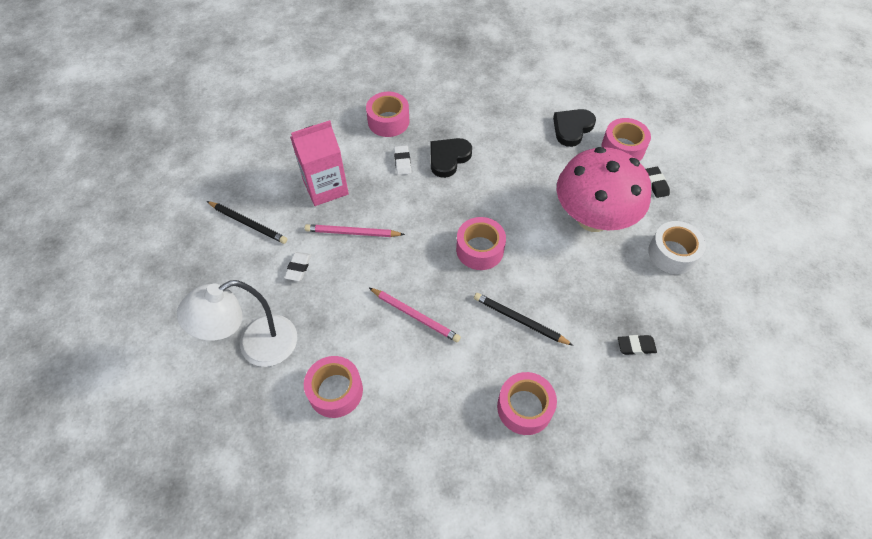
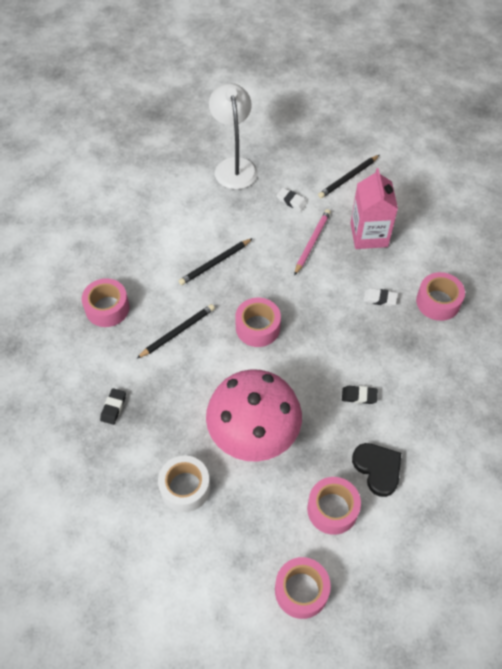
camera: 110 degrees right, 0 degrees up
pink tape [304,356,363,418] -> pink tape moved to [275,557,331,619]
pink pencil [368,287,461,343] -> black pencil [179,238,253,285]
black heart [431,138,472,178] -> none
black eraser [646,167,670,198] -> black eraser moved to [342,386,378,404]

